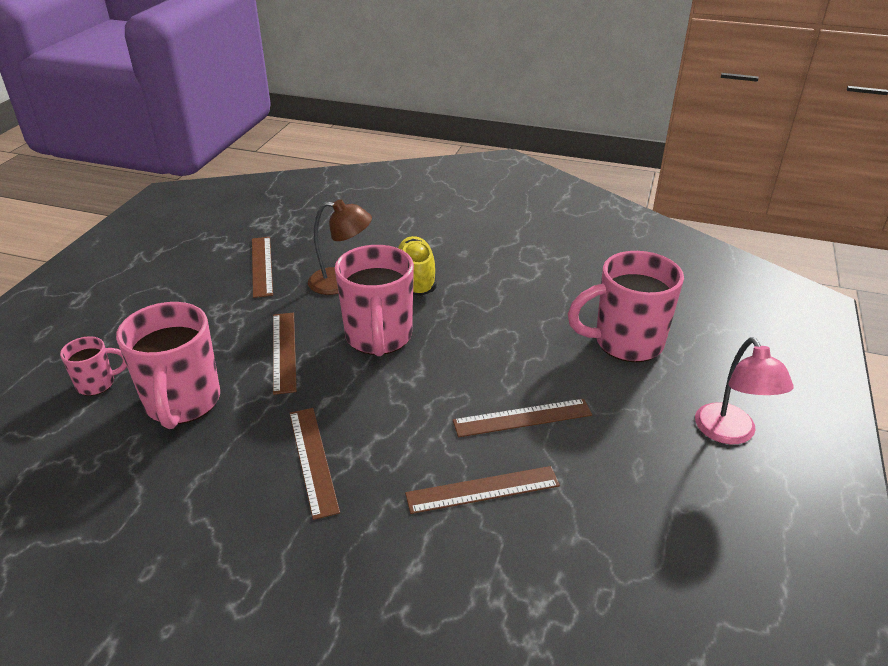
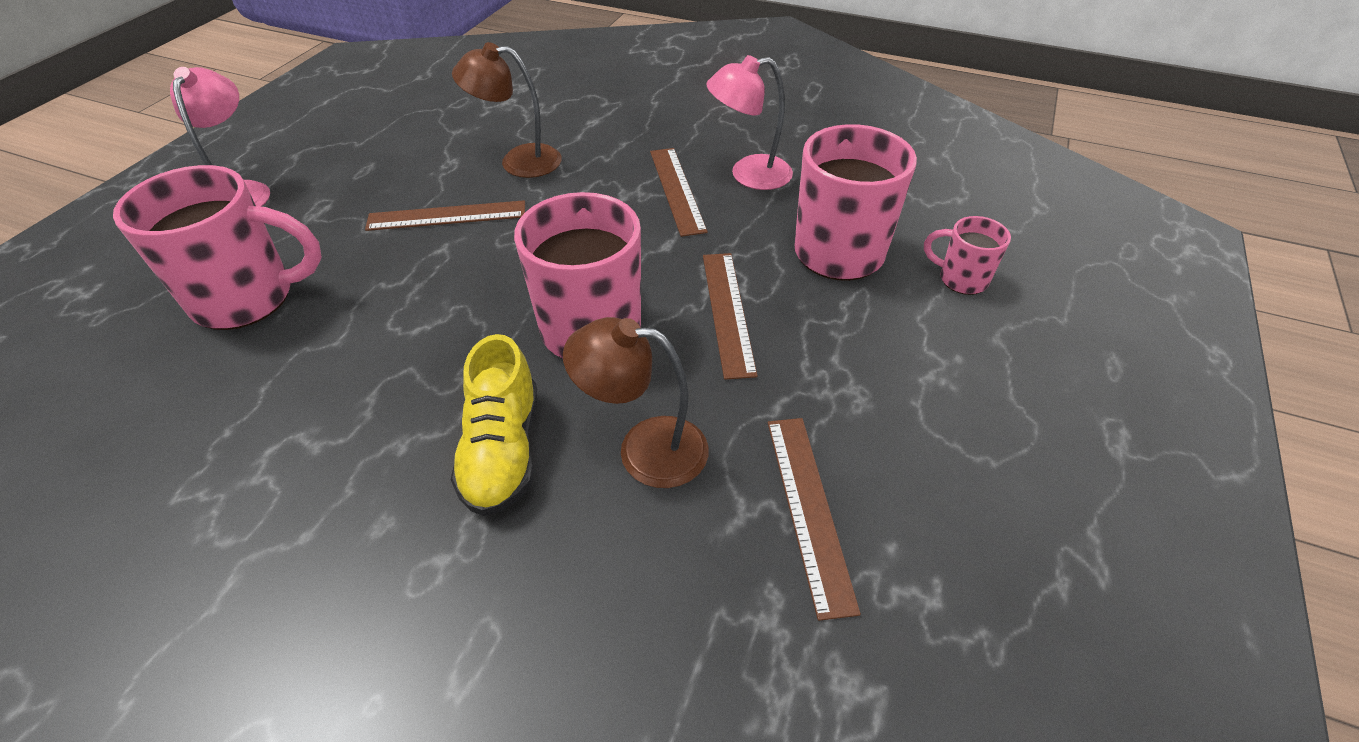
camera: 175 degrees left, 10 degrees up
pink mug [60,336,127,396] -> pink mug turned 45 degrees clockwise [924,216,1011,295]
brown ruler [405,466,560,514] -> brown lamp [452,42,562,178]
none -> pink lamp [706,55,793,190]

